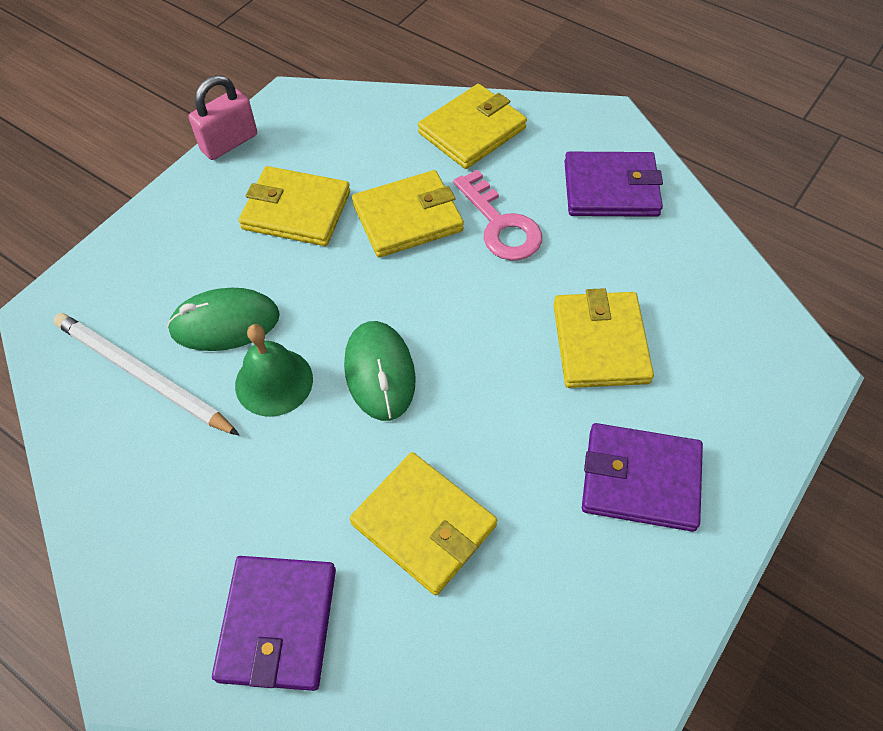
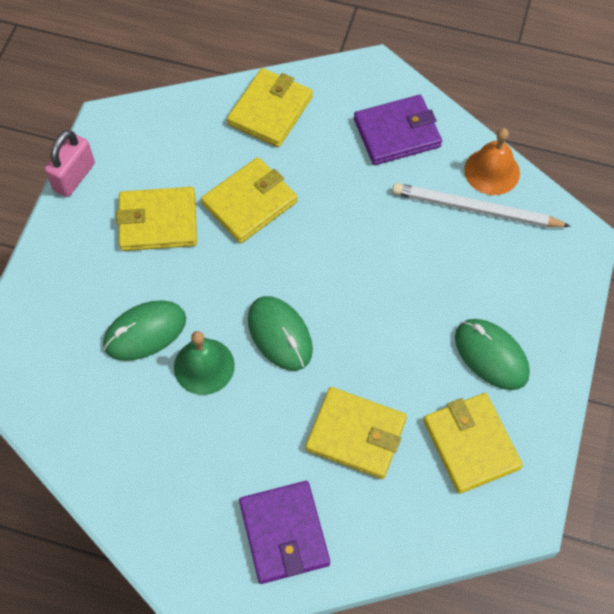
camera: 20 degrees left, 5 degrees up
white pencil [53,313,239,435] -> white pencil moved to [392,183,571,227]
pink key [453,169,542,261] -> none
yellow wallet [554,288,654,388] -> yellow wallet moved to [423,393,523,494]
purple wallet [582,423,703,532] -> green mouse [455,319,530,390]
none -> orange bell [464,128,520,195]

